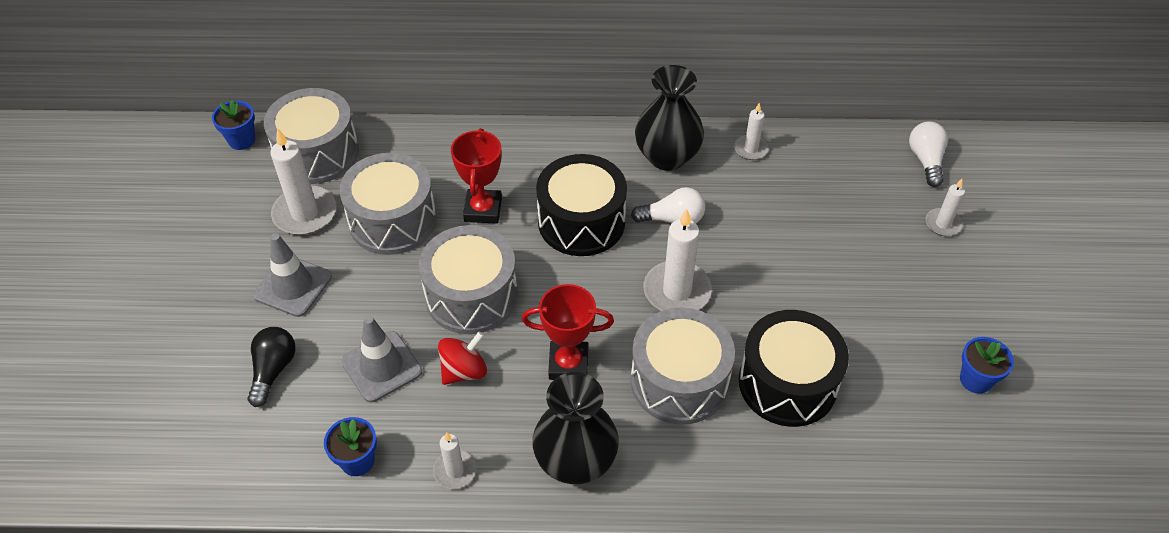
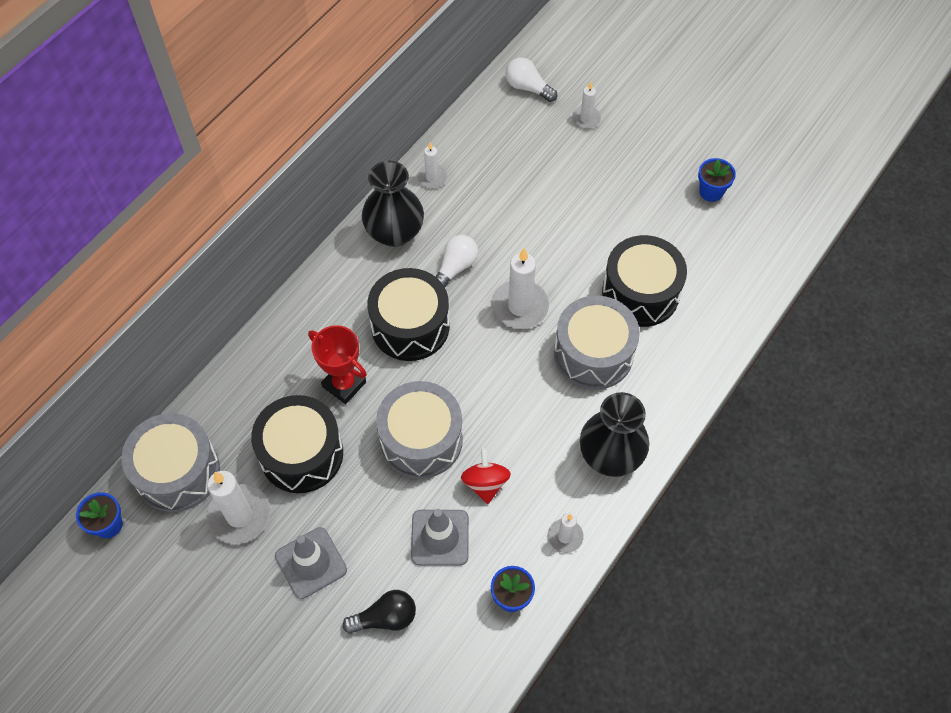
camera: 55 degrees left, 10 degrees up
black light bulb [247,327,296,407] -> black light bulb turned 120 degrees clockwise [342,590,416,634]
grey drum [339,153,437,255] -> black drum [251,395,343,493]
red trophy [522,284,614,380] -> none

